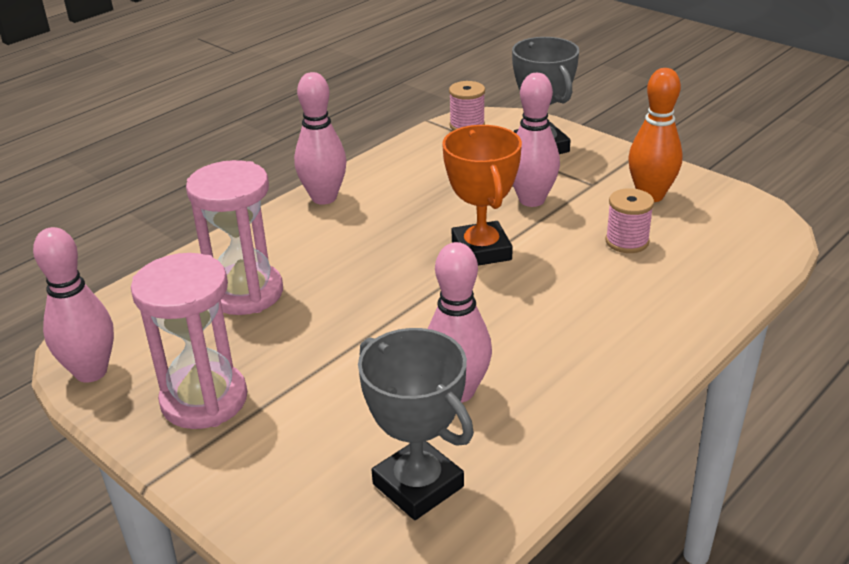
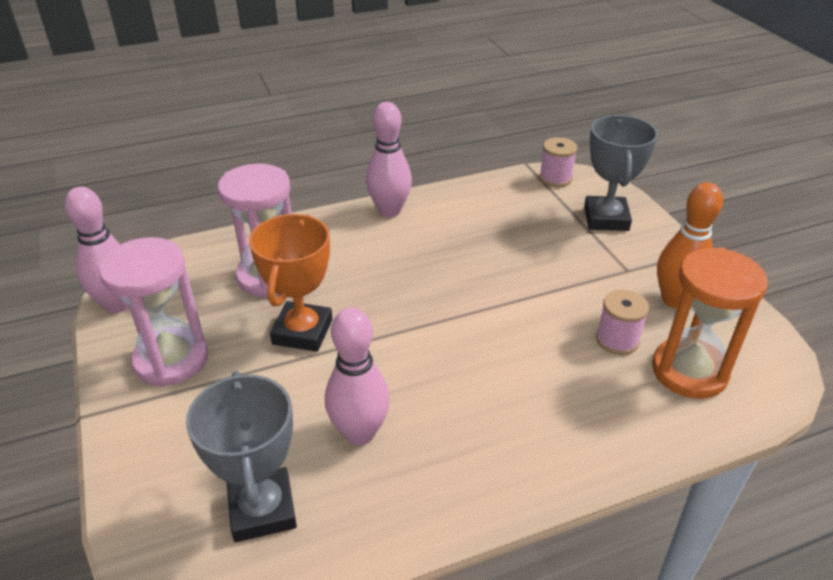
camera: 25 degrees right, 5 degrees up
orange trophy [442,125,522,266] -> orange trophy moved to [249,214,332,352]
pink bowling pin [513,73,560,207] -> none
none -> orange hourglass [652,247,768,399]

